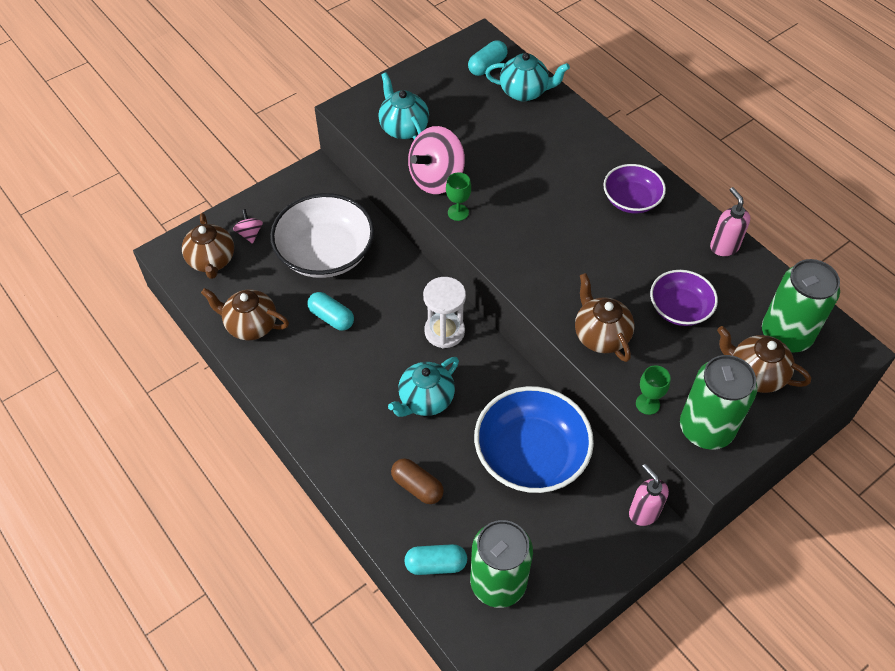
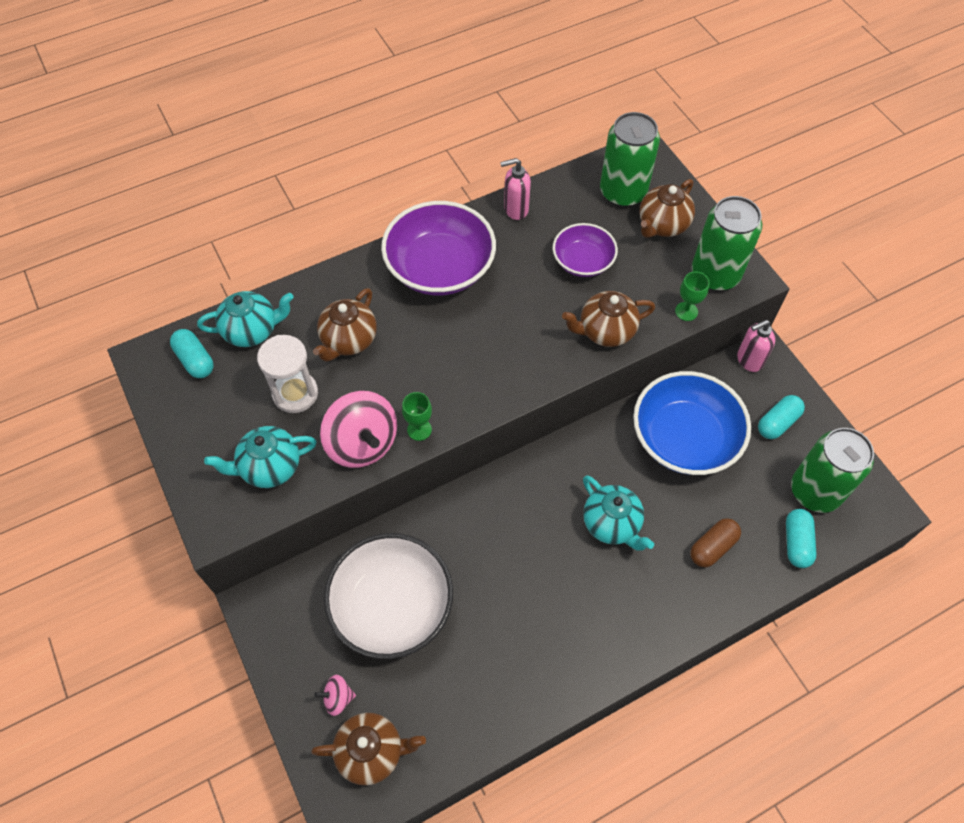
camera: 80 degrees left, 5 degrees up
brown teapot [201,288,289,340] -> brown teapot moved to [313,288,377,362]
turquoise capsule [307,292,354,331] -> turquoise capsule moved to [758,395,805,439]
white hourglass [423,277,466,348] -> white hourglass moved to [257,335,318,413]
turquoise teapot [485,53,570,101] -> turquoise teapot turned 60 degrees clockwise [197,291,294,347]
purple bowl [603,164,666,213] -> purple bowl [381,201,496,295], size x1.73

